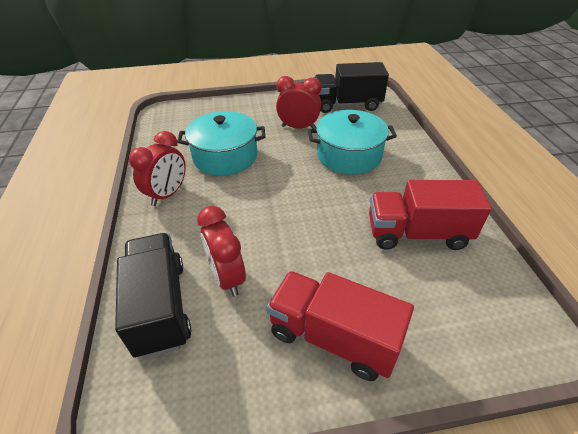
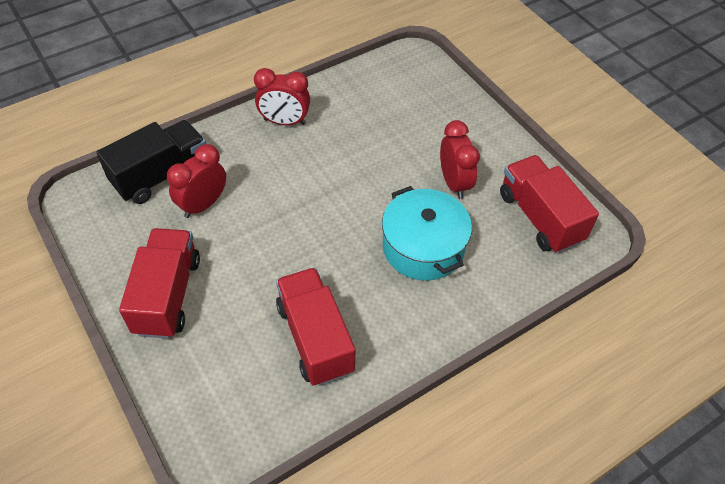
camera: 65 degrees right, 10 degrees up
turquoise pot [178,111,265,176] -> none
black truck [314,62,389,113] -> red truck [500,155,599,253]

